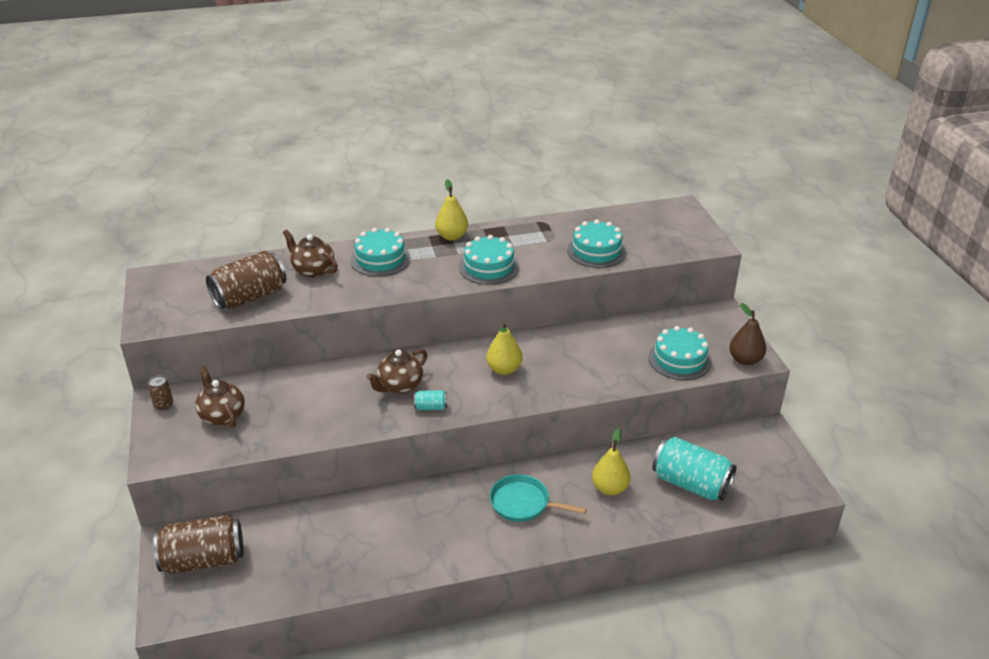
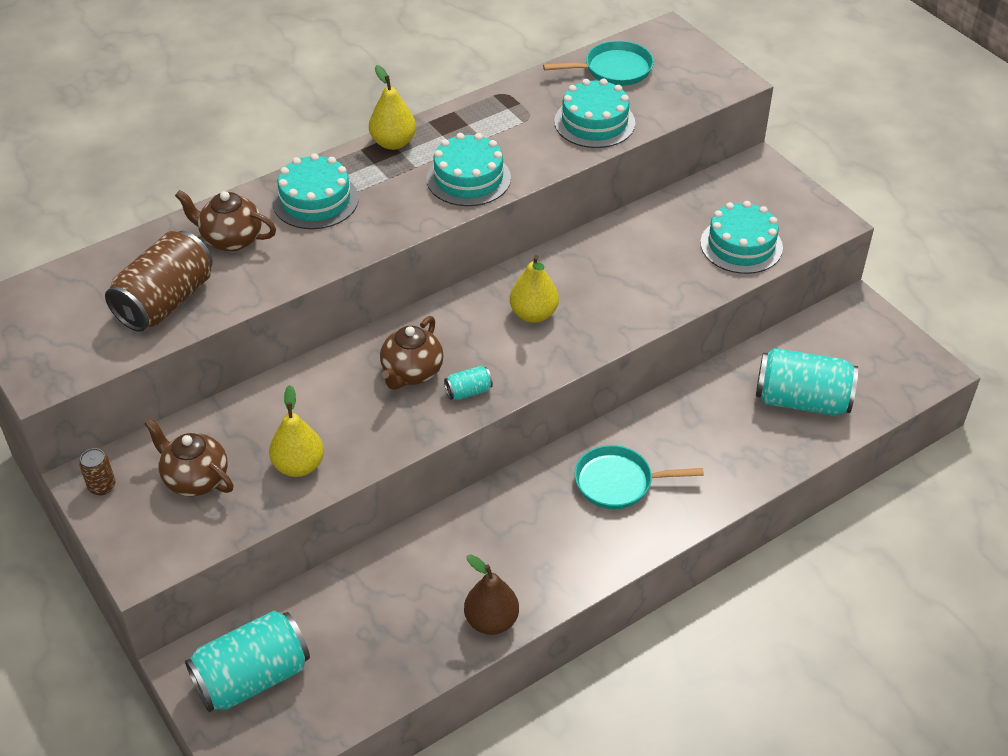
camera: 20 degrees left, 10 degrees up
brown can [153,515,243,574] -> turquoise can [185,611,310,712]
yellow pear [592,428,631,495] -> yellow pear moved to [269,385,324,477]
brown pear [729,303,766,365] -> brown pear moved to [464,555,519,635]
none -> turquoise pan [543,41,654,86]

